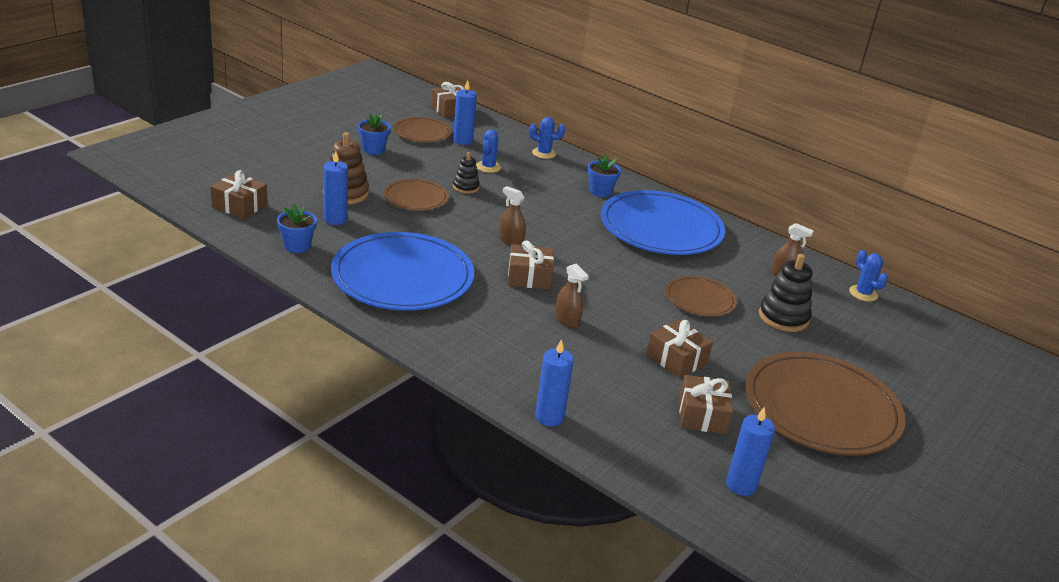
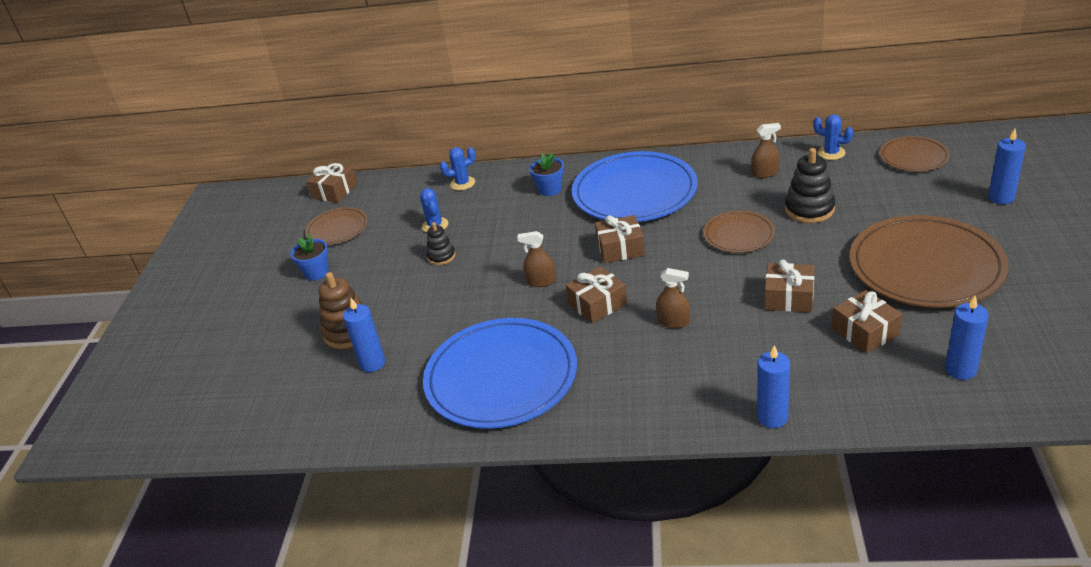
camera: 25 degrees left, 5 degrees up
brown gift [211,170,268,219] -> brown gift moved to [595,215,645,263]
blue flower pot [277,203,317,253] -> none
brown plate [384,179,449,211] -> brown plate moved to [880,136,950,172]
blue candle [453,80,477,145] -> blue candle moved to [988,129,1026,204]

